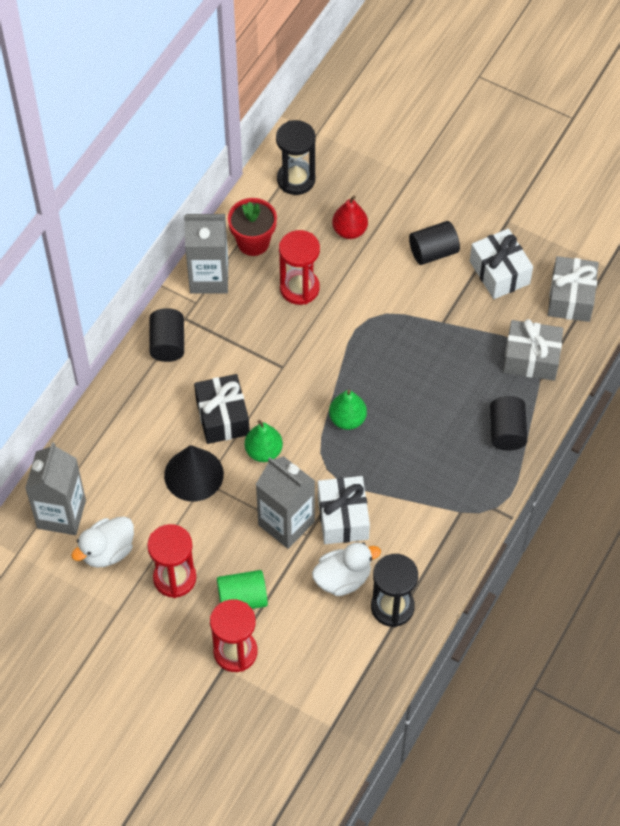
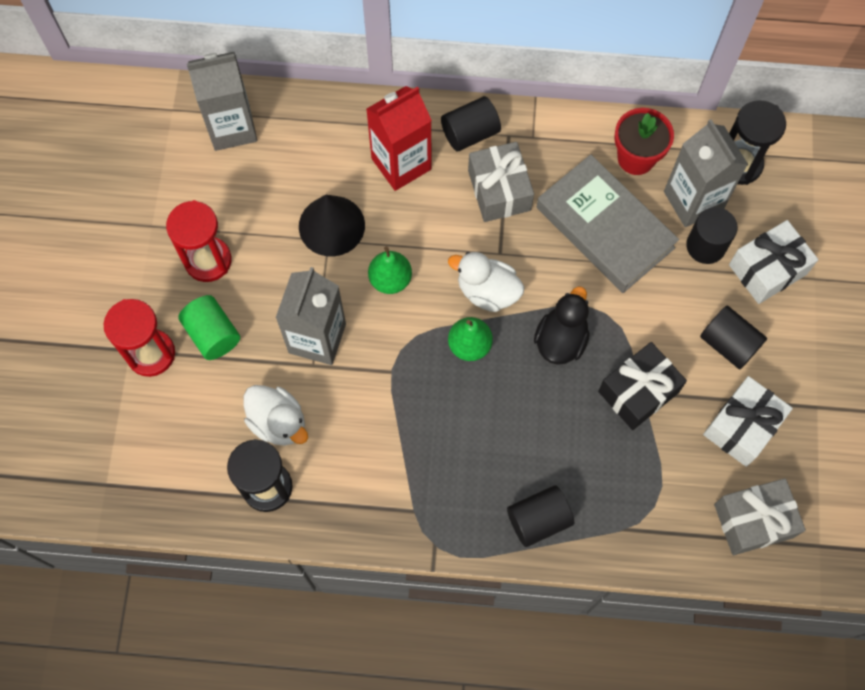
camera: 65 degrees right, 10 degrees up
white duck [71,517,134,568] -> white duck moved to [448,252,524,312]
grey carton [184,214,228,294] -> grey carton moved to [664,119,748,227]
black gift [194,374,250,444] -> black gift moved to [598,342,687,430]
red hourglass [279,230,320,305] -> grey book [537,154,679,293]
white gift [318,476,370,544] -> white gift moved to [729,220,818,304]
red pear [332,195,368,239] -> black cylinder [686,207,737,264]
grey gift [503,319,563,381] -> grey gift moved to [468,142,534,222]
none -> red carton [366,86,432,191]
none -> black duck [534,286,590,365]

